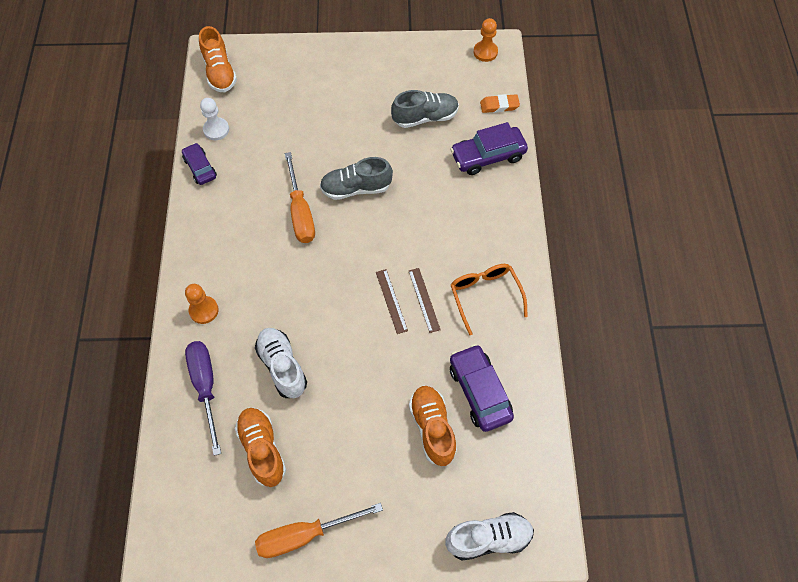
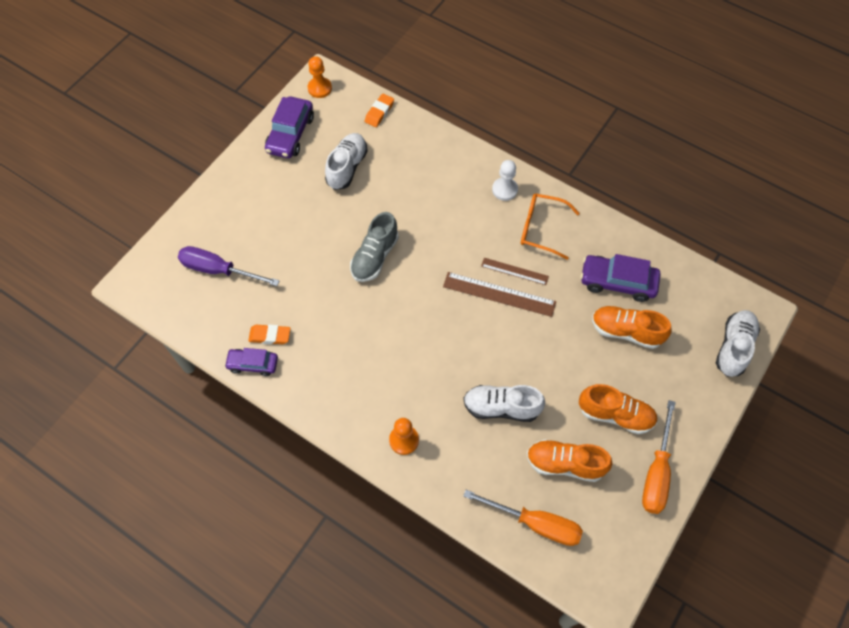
camera: 55 degrees left, 0 degrees up
purple screwdriver [185,341,221,456] -> purple screwdriver moved to [178,246,279,286]
orange shoe [199,26,237,92] -> orange shoe moved to [579,384,658,434]
white pawn [200,98,229,140] -> white pawn moved to [492,160,518,201]
orange screwdriver [285,152,315,243] -> orange screwdriver moved to [463,490,583,546]
brown ruler [376,269,408,334] -> brown ruler [443,272,556,317], size x1.65
grey shoe [391,90,459,128] -> white shoe [325,133,368,190]
purple car [450,122,528,175] -> purple car moved to [265,96,314,158]
none -> orange eraser [248,325,291,344]

